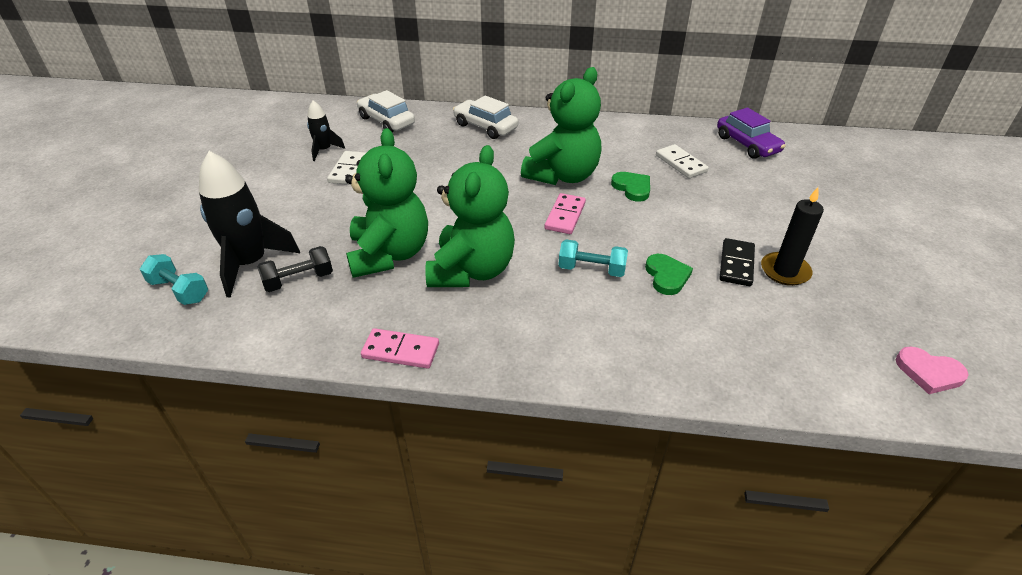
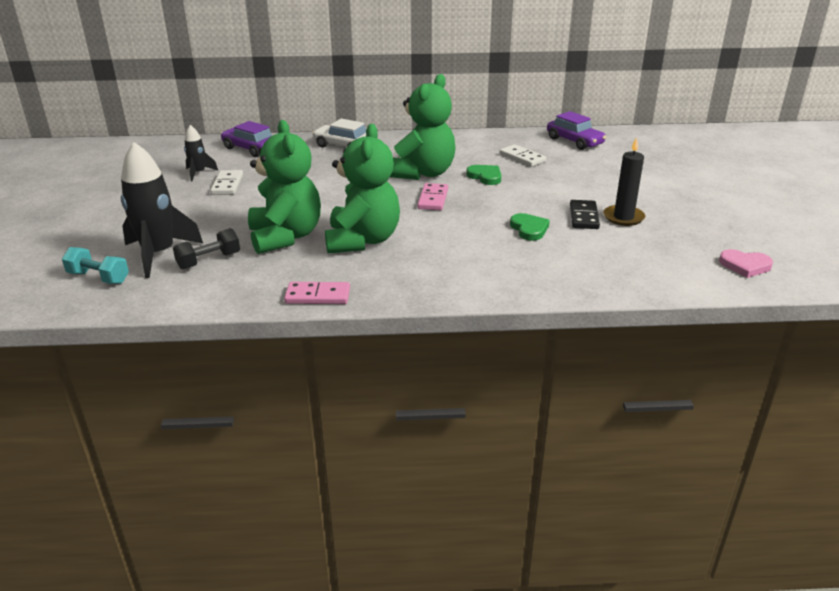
camera: 10 degrees left, 10 degrees down
white car [357,90,415,132] -> purple car [221,121,272,157]
turquoise dumbbell [558,239,628,277] -> none

